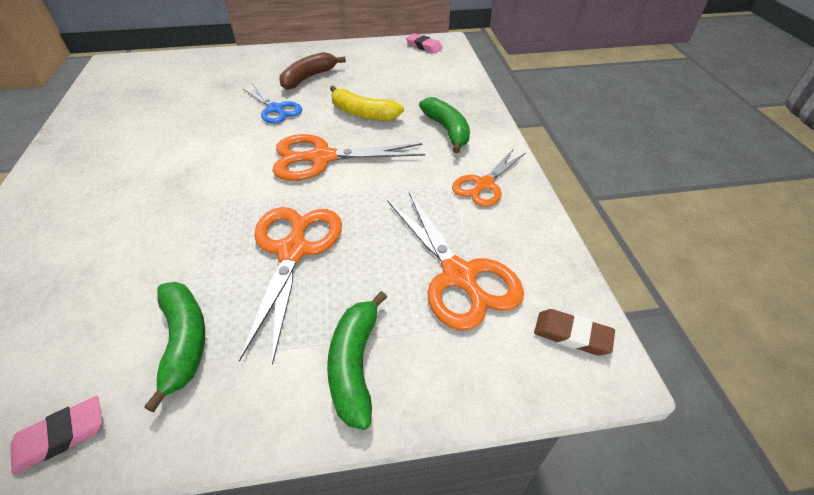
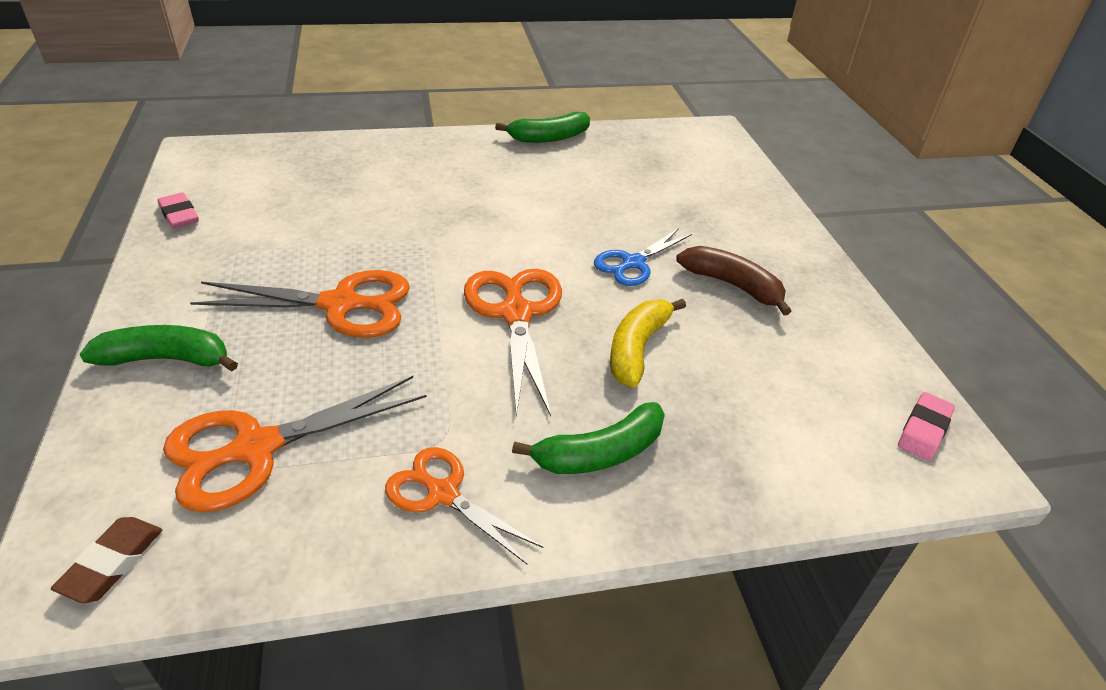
camera: 85 degrees right, 5 degrees down
green banana [144,282,205,412] -> green banana moved to [495,112,590,143]

